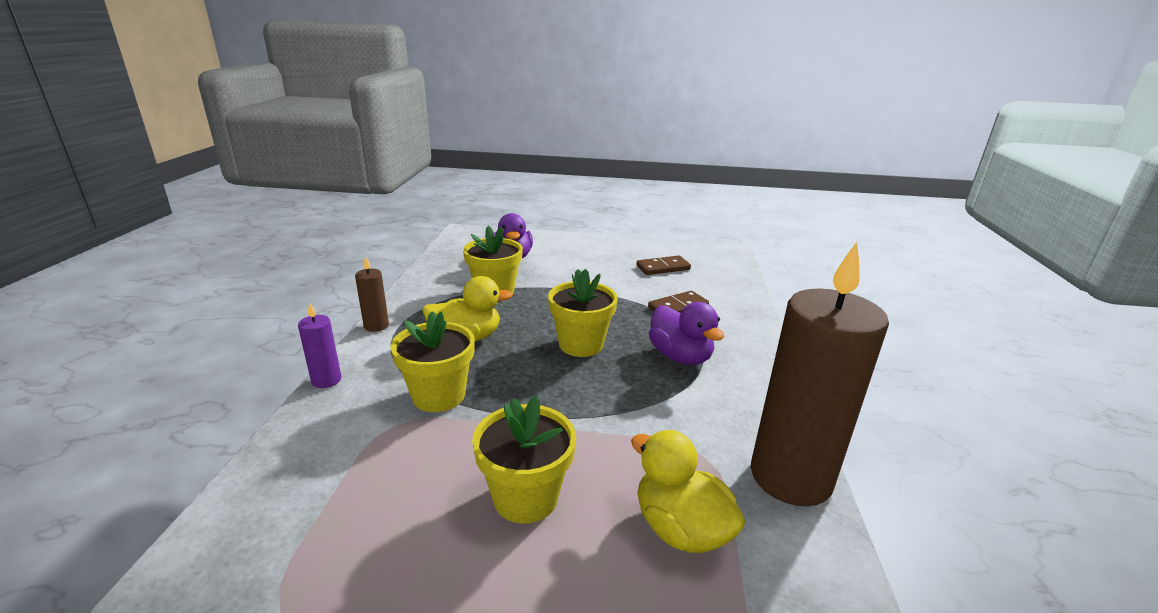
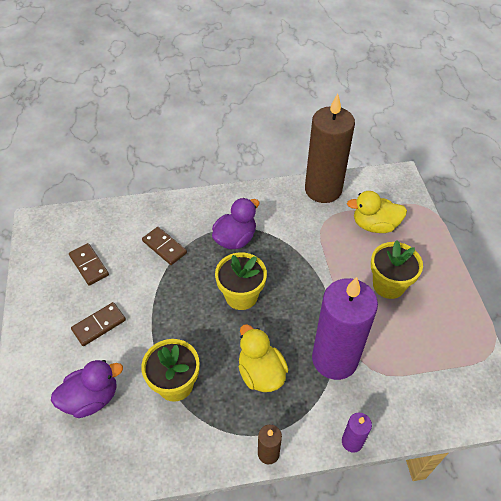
camera: 105 degrees left, 25 degrees up
yellow flower pot [391,311,475,412] -> purple candle [312,277,378,380]
yellow duck [631,430,746,553] -> yellow duck turned 60 degrees clockwise [347,191,407,233]
none -> brown domino [71,302,126,346]

